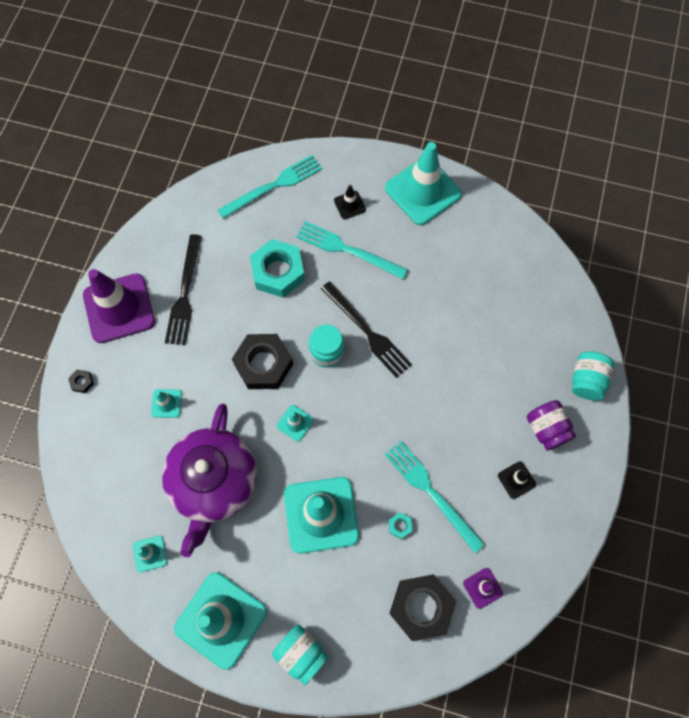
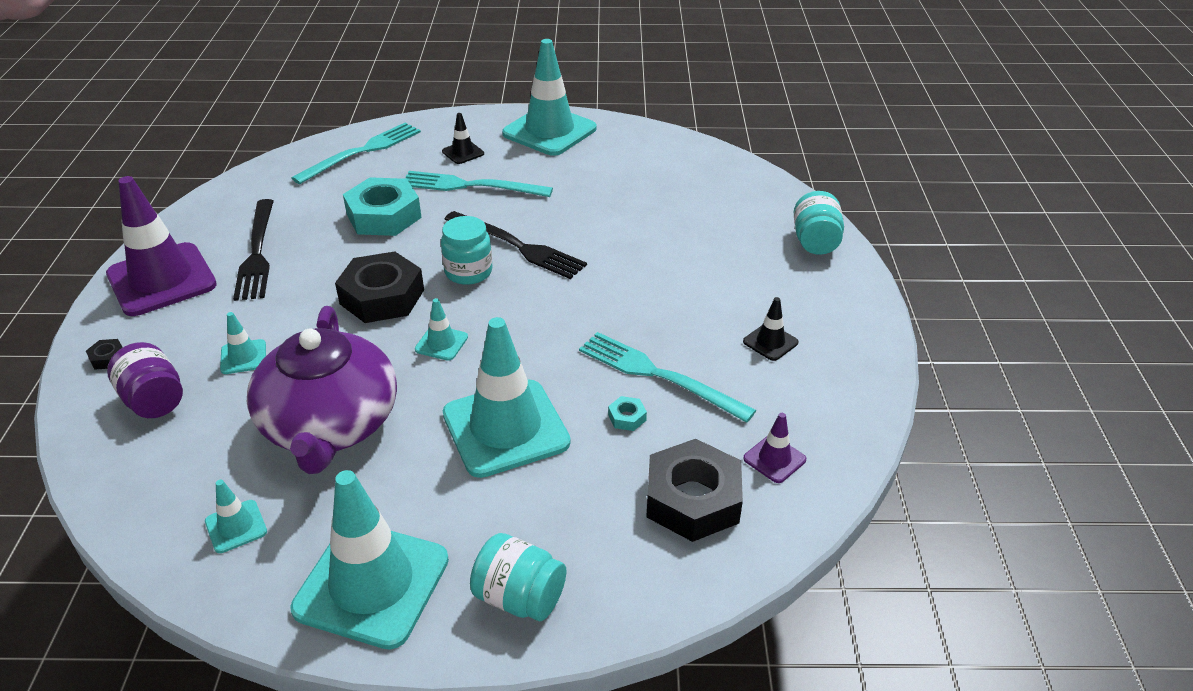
camera: 15 degrees left, 30 degrees down
purple jar [527,400,576,451] -> purple jar moved to [107,342,183,418]

